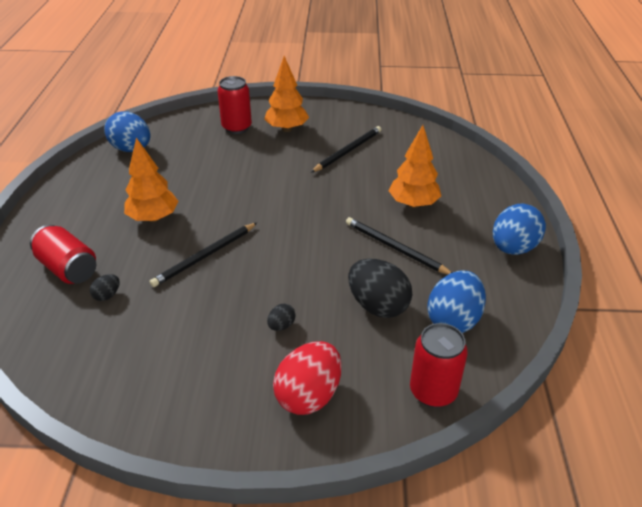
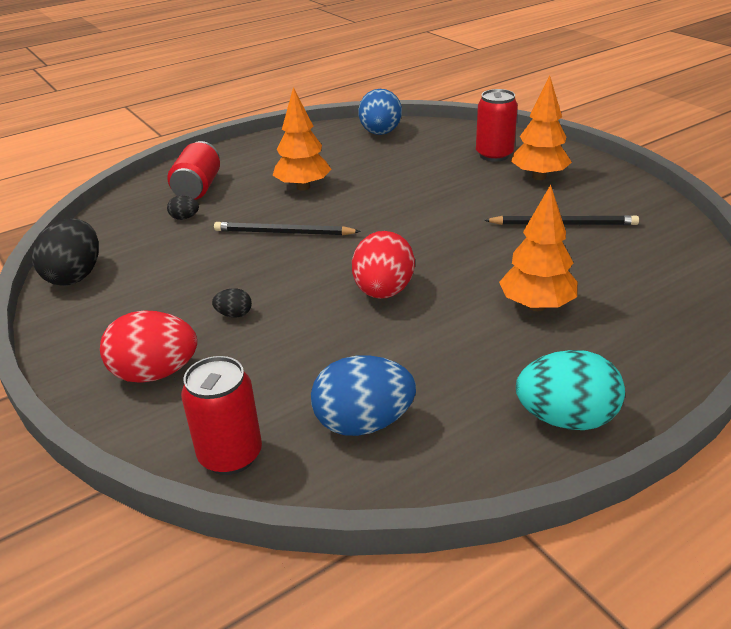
camera: 55 degrees right, 5 degrees down
black pencil [346,217,452,274] -> none
black egg [348,258,412,318] -> black egg moved to [32,218,99,286]
blue egg [493,204,546,255] -> turquoise egg [516,350,625,430]
none -> red egg [352,231,415,299]

